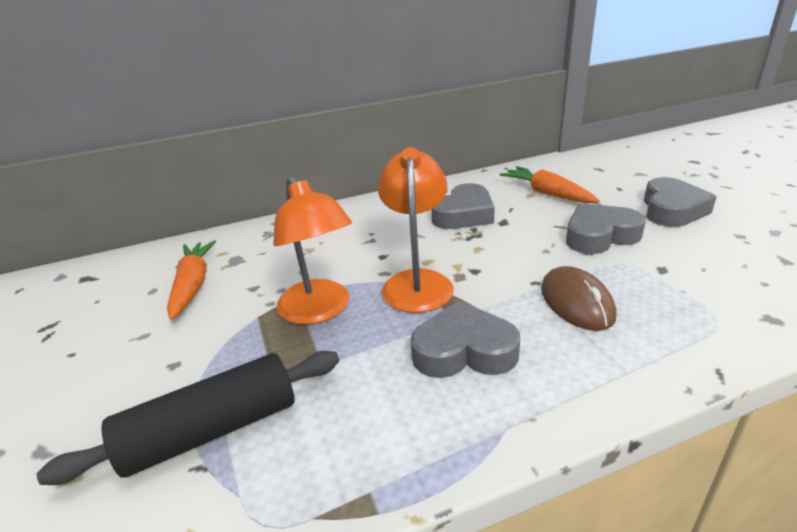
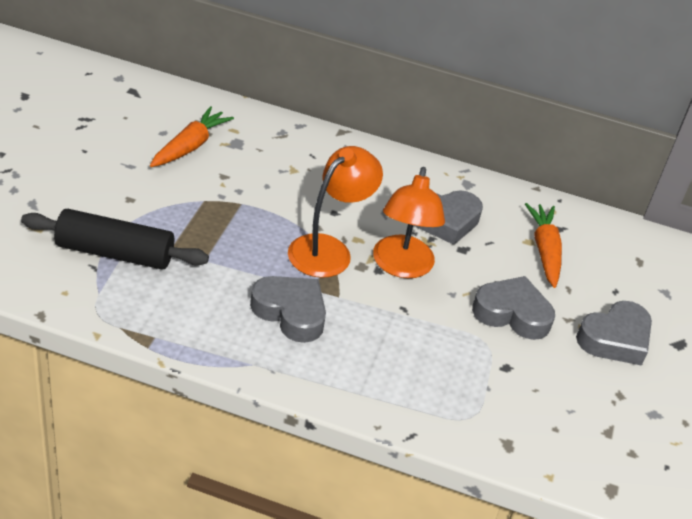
camera: 30 degrees right, 10 degrees up
orange lamp [273,176,352,325] -> orange lamp moved to [373,167,445,278]
brown mouse [541,266,616,331] -> none

